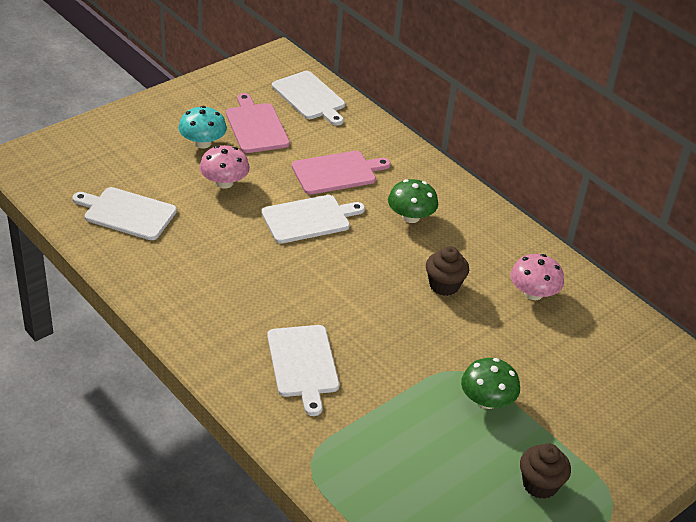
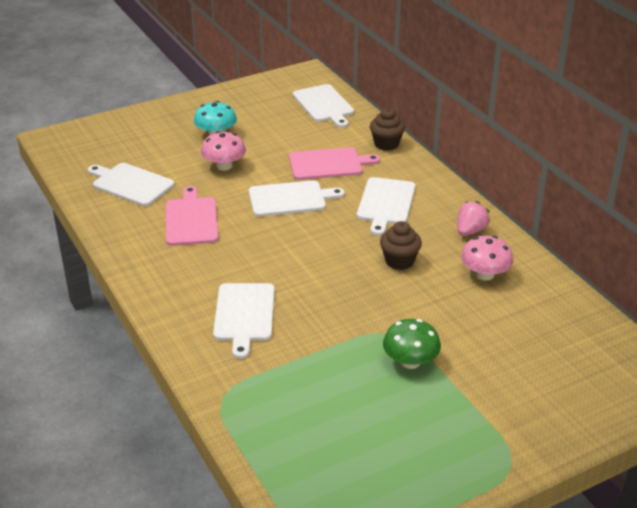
camera: 15 degrees right, 5 degrees down
pink cutting board [226,93,290,153] -> pink cutting board moved to [166,186,219,246]
green mushroom [388,179,438,223] -> white cutting board [357,177,416,236]
brown cupcake [520,443,571,499] -> brown cupcake moved to [370,108,405,151]
none -> pink strawberry [457,201,490,236]

